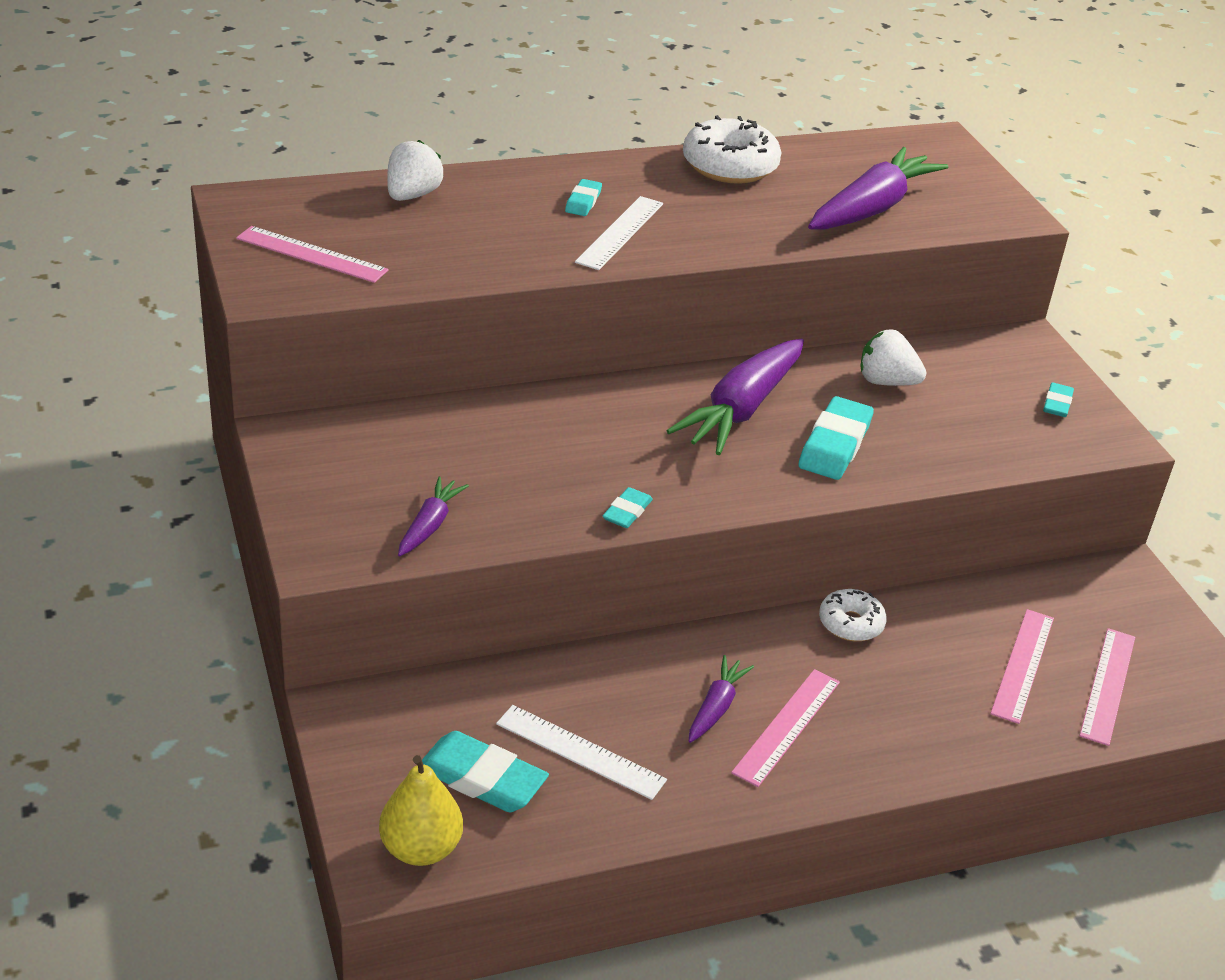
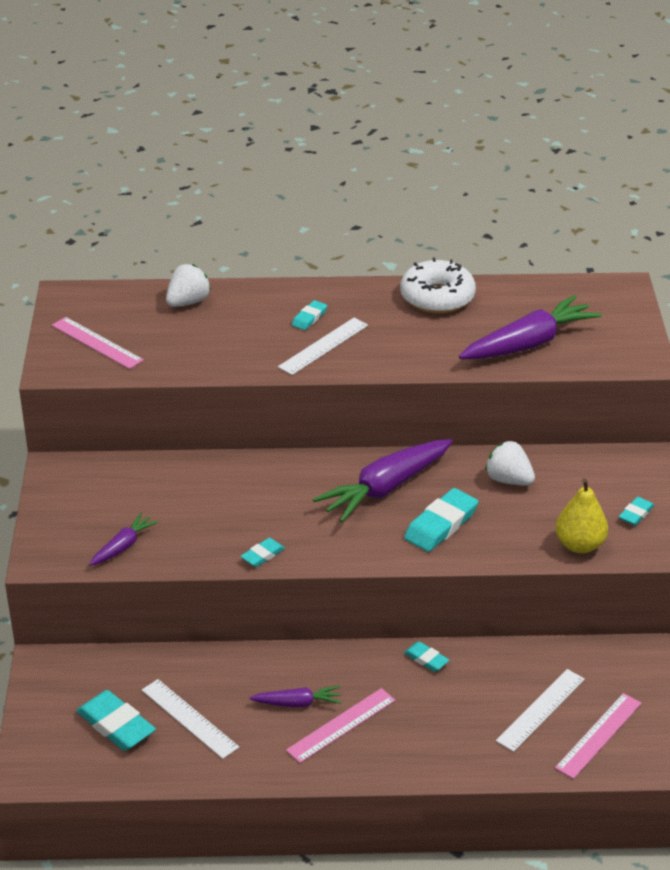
camera: 20 degrees right, 0 degrees up
yellow pear [379,755,463,866] -> yellow pear moved to [555,478,608,553]
purple carrot [689,655,754,743] -> purple carrot turned 45 degrees clockwise [249,686,341,708]
white donut [819,589,887,641] -> turquoise eraser [404,641,450,672]
pink ruler [990,609,1054,724] -> white ruler [496,669,585,752]

